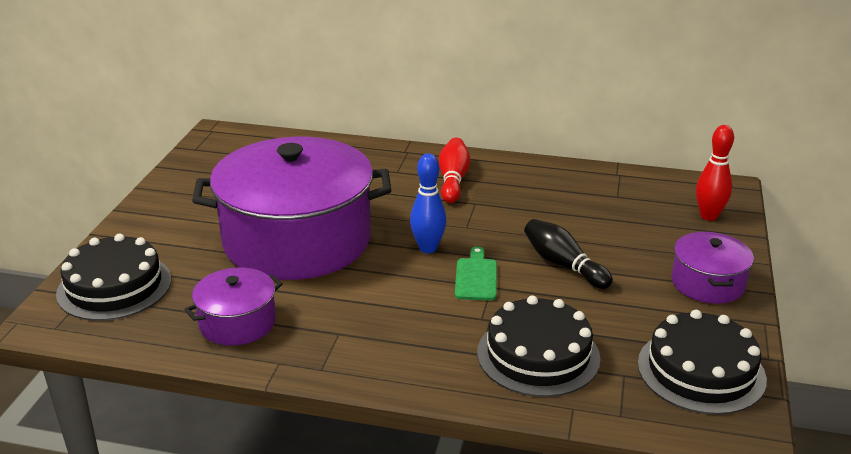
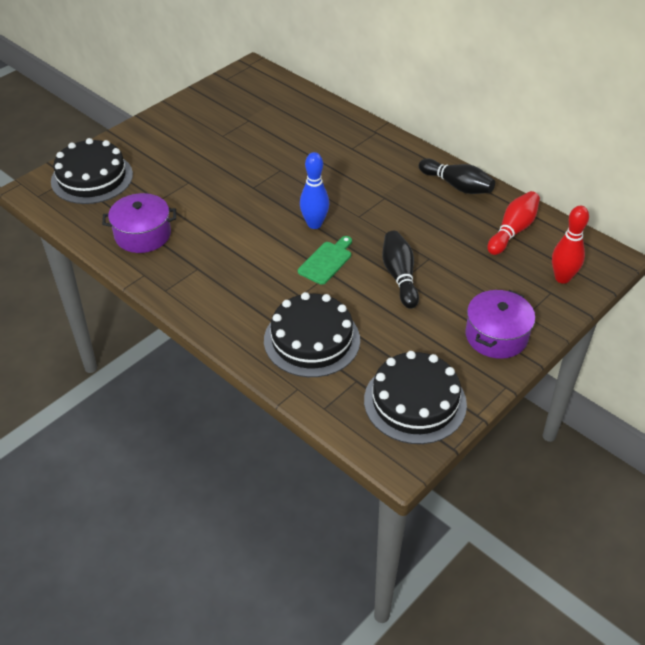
camera: 30 degrees right, 15 degrees up
purple pot [192,137,391,280] -> none
red bowling pin [439,138,470,203] -> red bowling pin moved to [487,191,540,255]
none -> black bowling pin [419,158,495,194]

